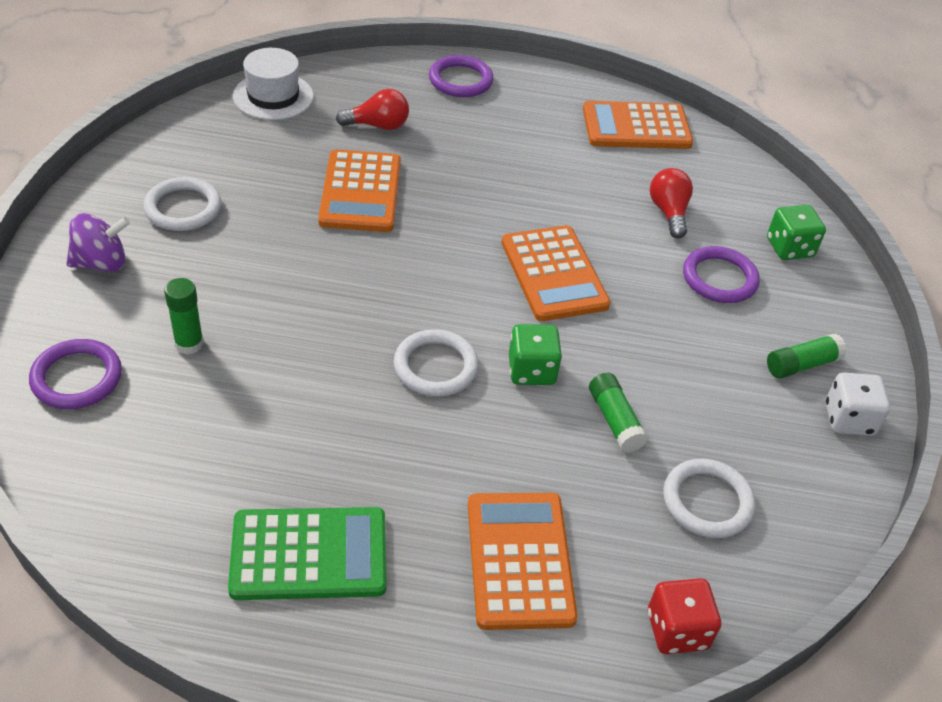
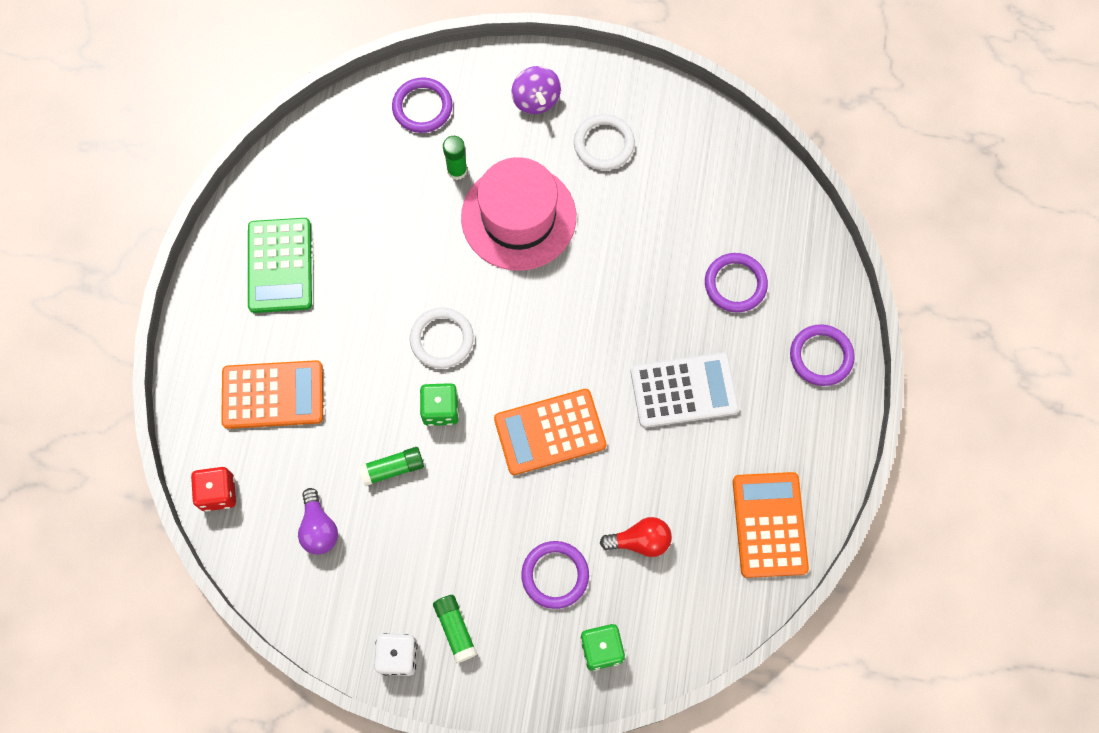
camera: 95 degrees right, 25 degrees up
white hat [233,48,314,120] -> none
orange calculator [318,149,401,232] -> none
red light bulb [336,89,409,130] -> purple ring [705,253,768,313]
white ring [663,459,756,538] -> purple light bulb [298,488,338,555]
none -> pink hat [461,157,576,271]
none -> white calculator [631,352,739,428]

